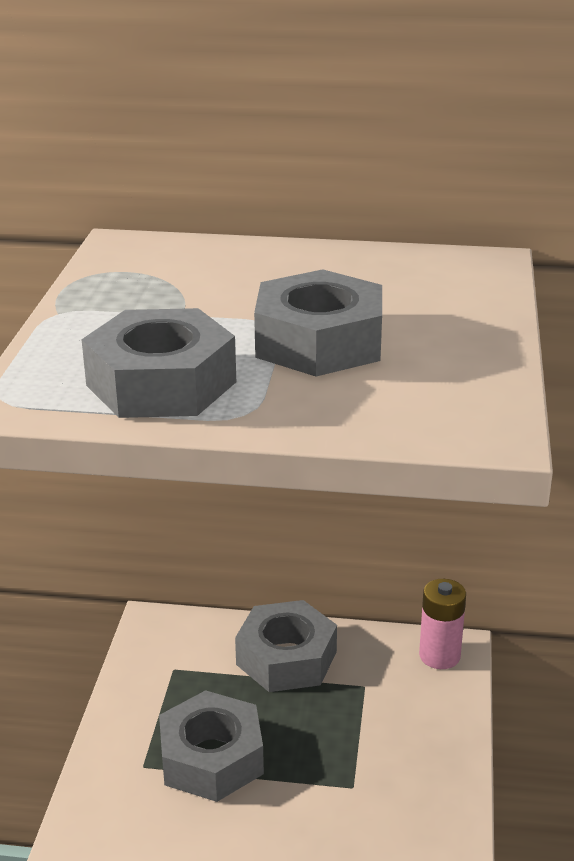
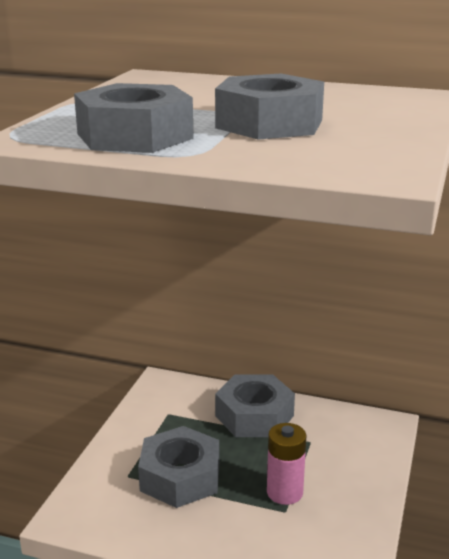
camera: 10 degrees right, 5 degrees down
pink battery [419,579,466,669] -> pink battery moved to [267,423,306,505]

